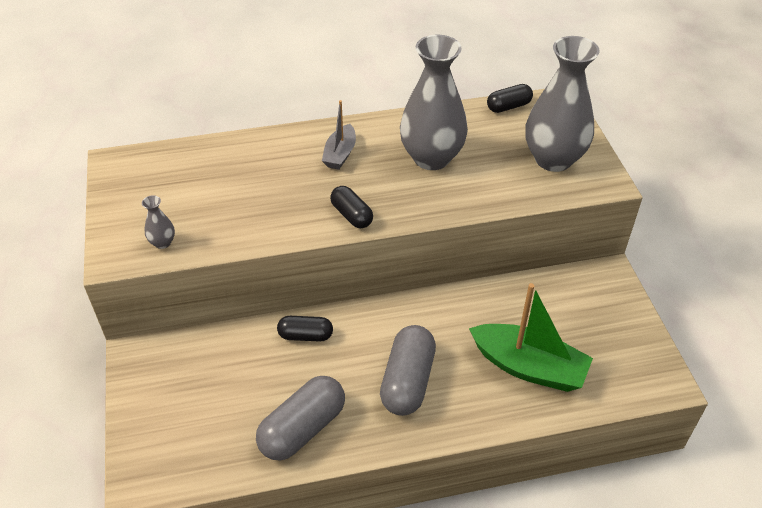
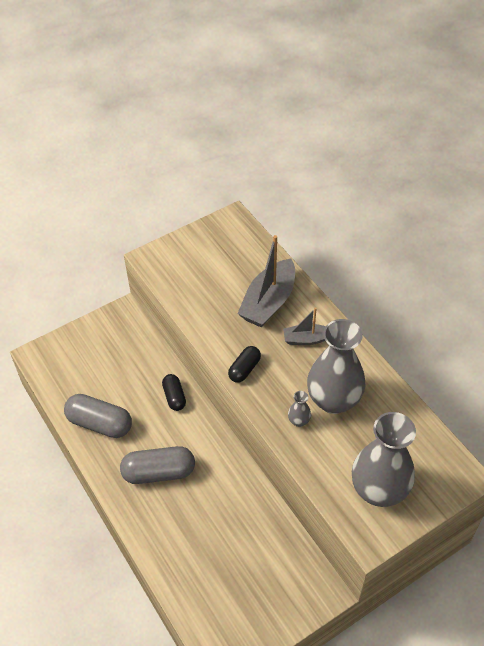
camera: 70 degrees right, 5 degrees up
grey vase [142,195,175,249] -> grey vase moved to [288,391,311,427]
green boat [469,283,593,392] -> none
black capsule [487,84,533,113] -> none
none -> grey boat [237,235,295,327]

